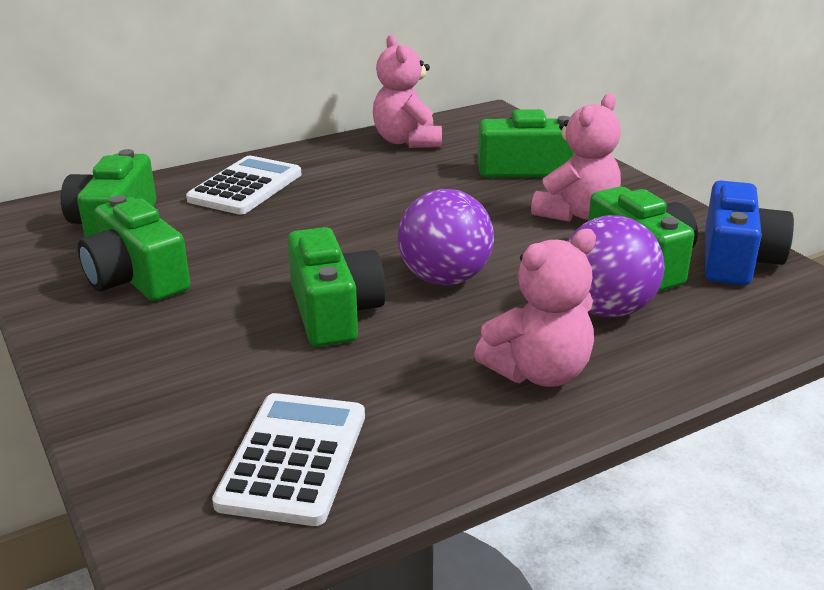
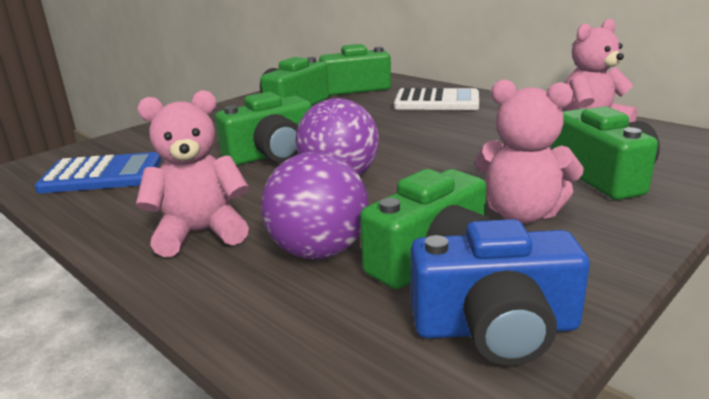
camera: 75 degrees right, 5 degrees down
white calculator [212,393,365,526] -> blue calculator [35,152,161,193]
pink teddy bear [474,229,596,387] -> pink teddy bear turned 120 degrees clockwise [136,90,249,257]

